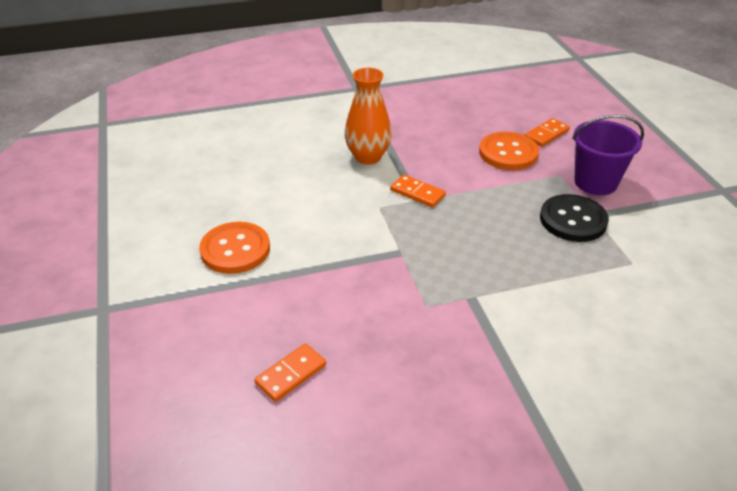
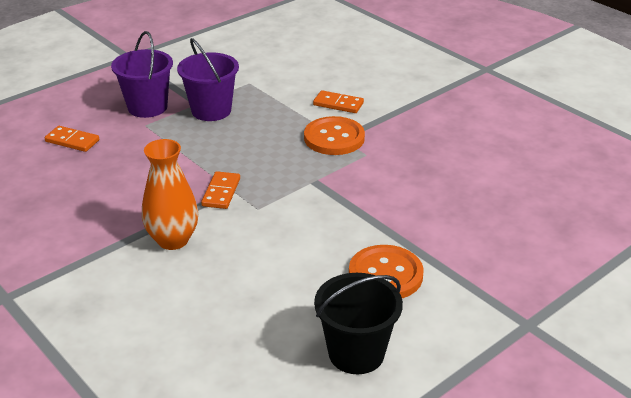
camera: 115 degrees left, 5 degrees down
orange domino [255,343,326,402] -> orange domino moved to [313,90,364,113]
orange button [479,132,539,170] -> orange button moved to [304,116,365,155]
black button [540,194,609,242] -> purple bucket [177,38,239,121]
none -> black bucket [314,273,403,374]

